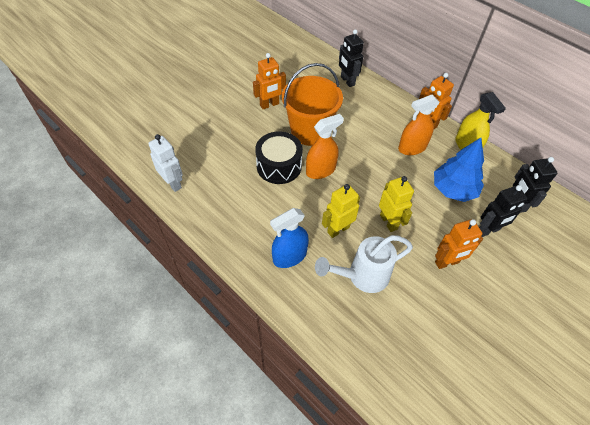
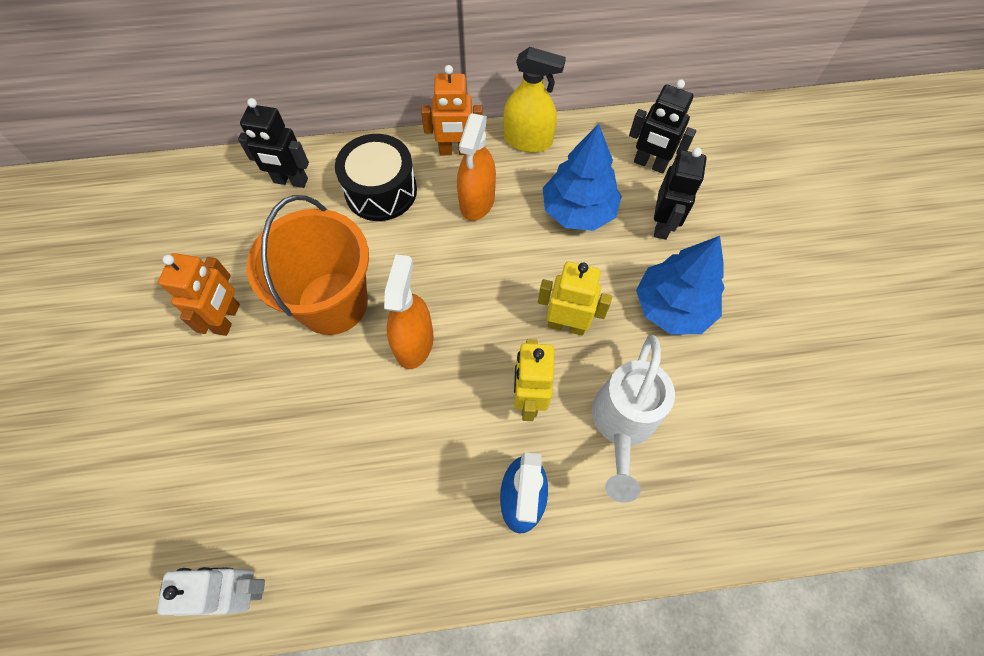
camera: 50 degrees left, 10 degrees up
black drum [255,131,303,184] -> black drum moved to [335,134,417,221]
orange robot [435,219,483,269] -> blue tree [636,236,725,335]

